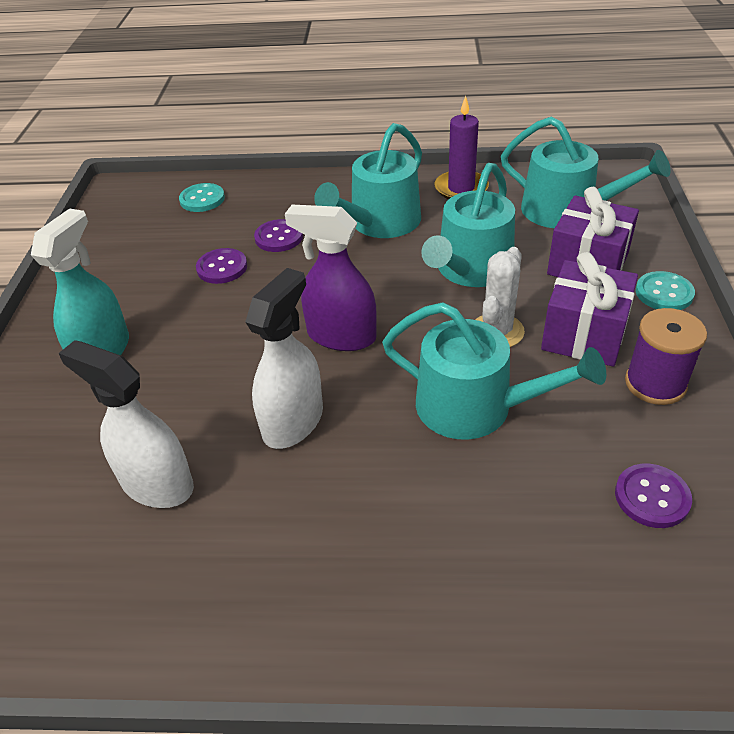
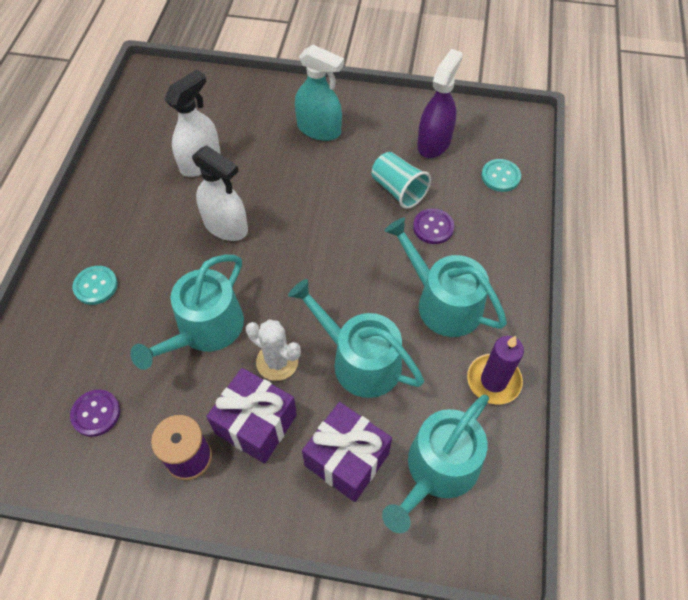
camera: 95 degrees right, 15 degrees up
purple button [196,248,247,284] -> turquoise cup [372,152,431,209]
purple spray bottle [285,205,377,351] -> purple spray bottle moved to [417,49,463,158]
turquoise button [636,271,695,310] -> turquoise button moved to [73,266,118,305]

